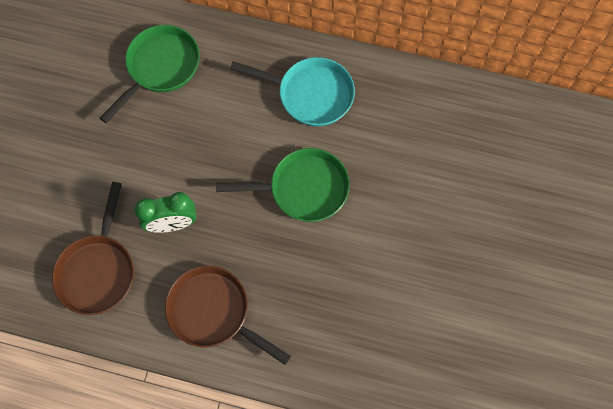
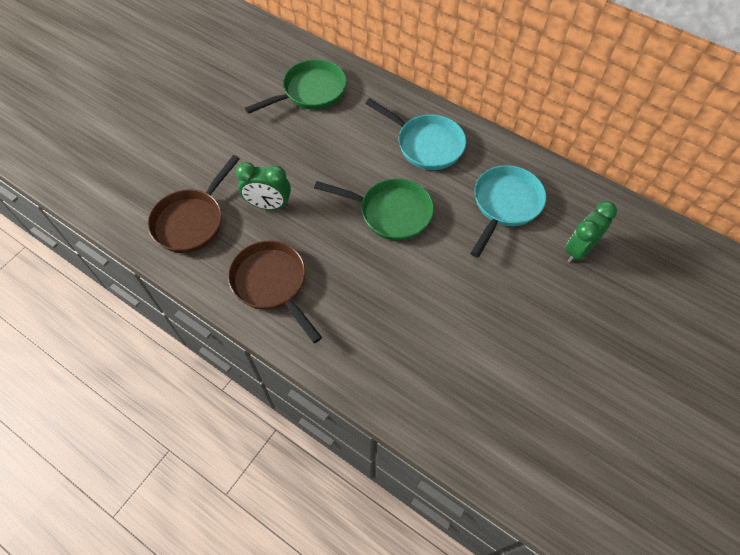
camera: 20 degrees right, 10 degrees down
none -> turquoise pan [470,165,546,258]
none -> green clock [565,201,617,263]

